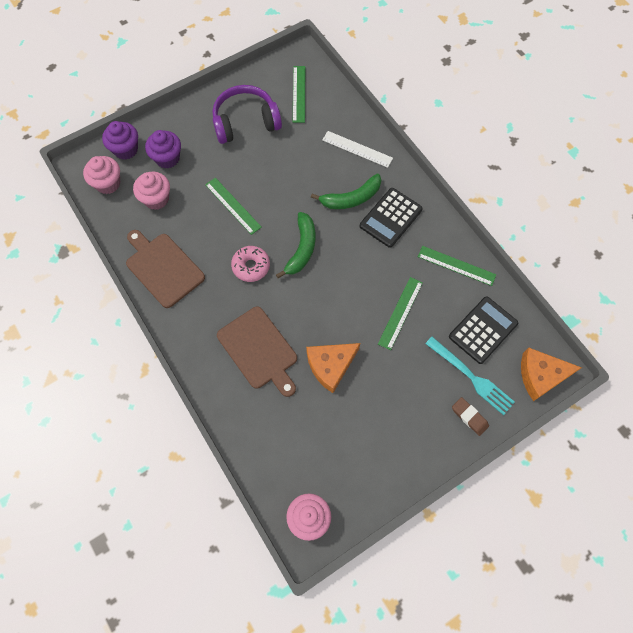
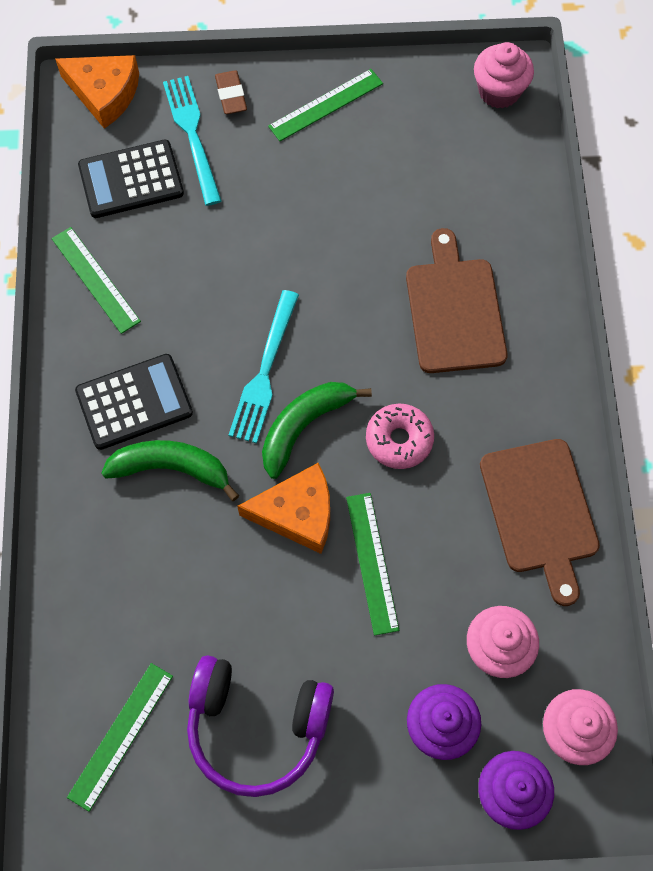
camera: 150 degrees left, 0 degrees up
orange cheese [306,343,360,393] -> orange cheese moved to [237,463,330,554]
white ruler [322,131,393,168] -> none
green ruler [378,277,423,350] -> green ruler moved to [268,69,383,141]
none -> turquoise fork [228,290,299,443]

